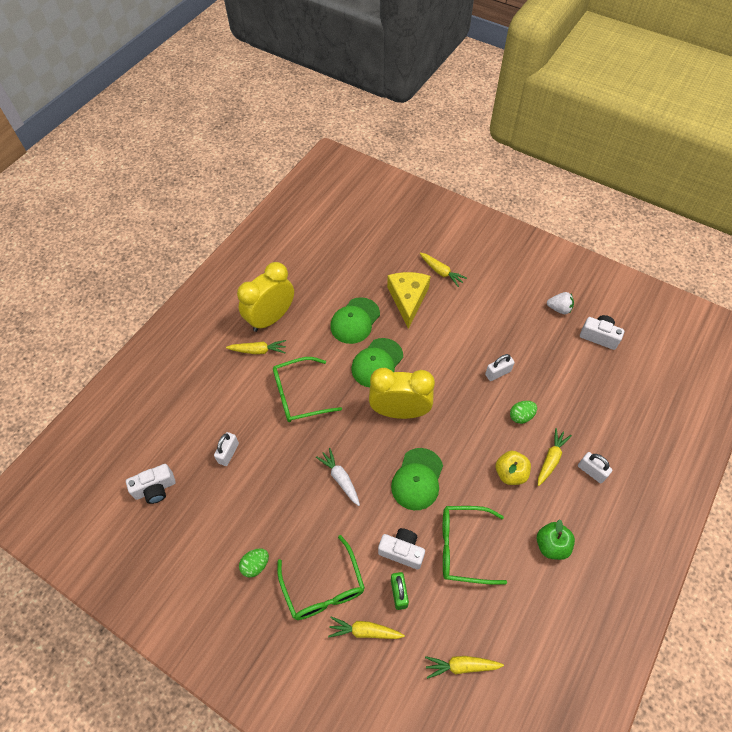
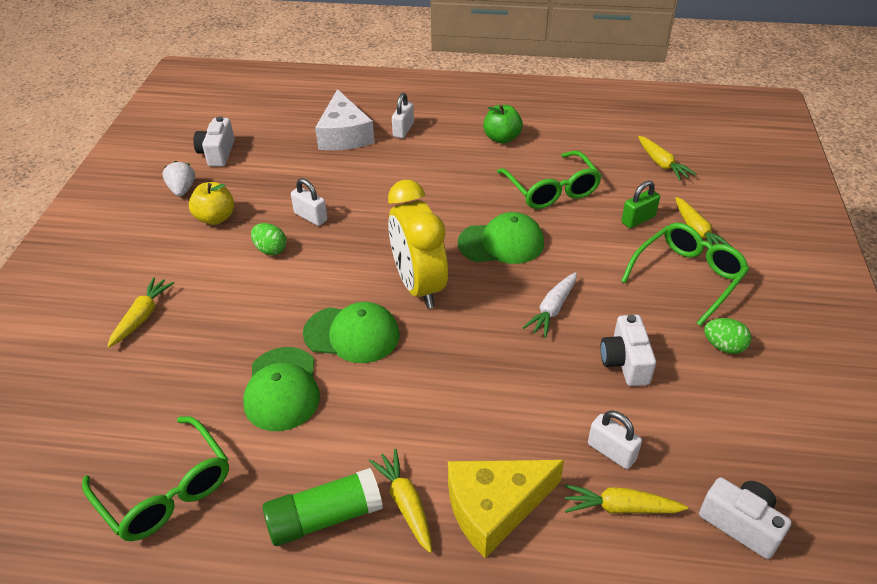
camera: 115 degrees left, 15 degrees down
white padlock [214,432,239,466] -> white padlock turned 45 degrees clockwise [588,410,642,469]
yellow clock [237,262,294,332] -> green glue stick [263,468,383,546]
green glasses [273,357,342,422] -> green glasses moved to [82,416,229,541]
green cap [330,297,380,344] -> green cap turned 75 degrees clockwise [243,347,320,431]
white camera [378,528,425,569] -> white camera moved to [600,314,656,386]
yellow cheese [387,272,430,329] -> yellow cheese moved to [448,460,564,558]
yellow apple [496,451,531,485] -> yellow apple moved to [189,182,234,225]
green egg [510,401,537,424] -> green egg moved to [251,223,286,255]
yellow carrot [538,428,572,486] -> yellow carrot moved to [564,484,688,514]
none -> white cheese [315,89,374,150]

